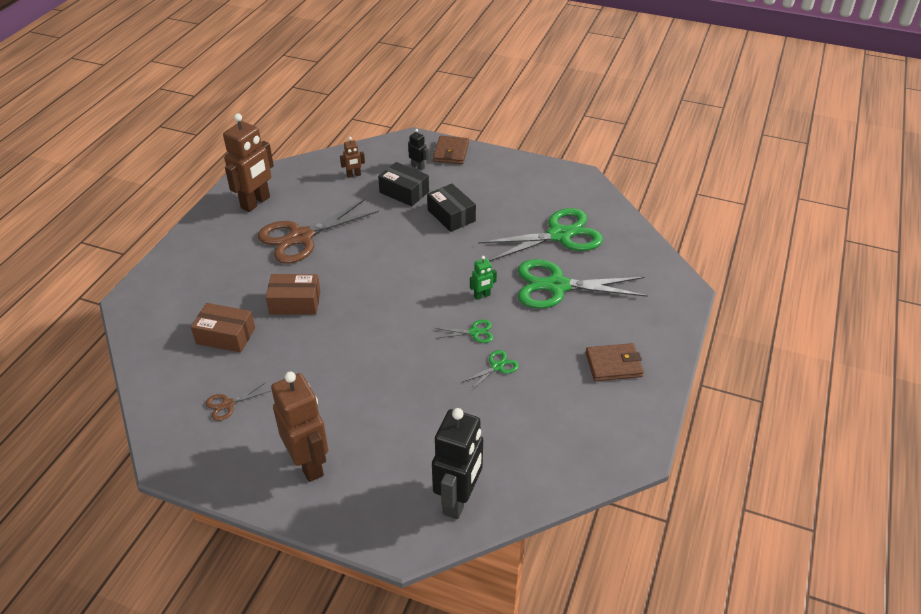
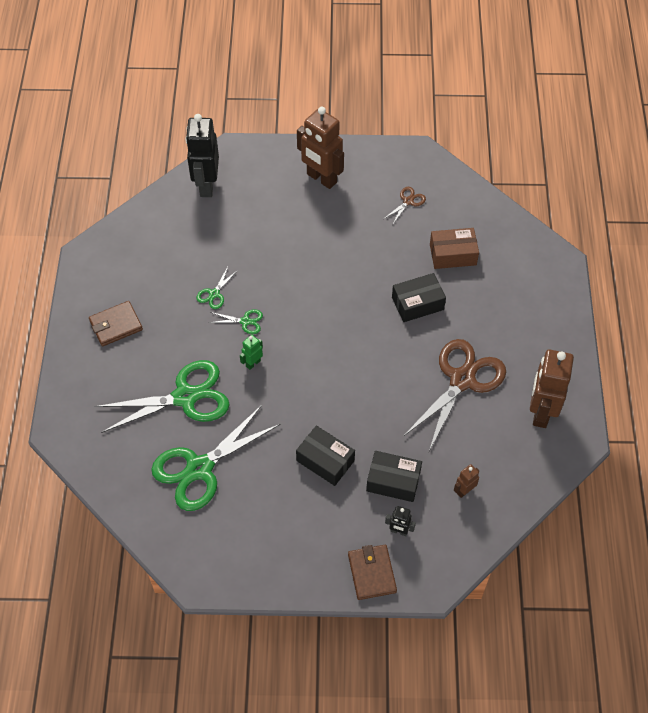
camera: 160 degrees right, 15 degrees up
brown box [266,274,320,315] -> black box [392,273,446,322]
green scissors [435,320,493,343] -> green scissors turned 150 degrees counterclockwise [209,309,263,334]

